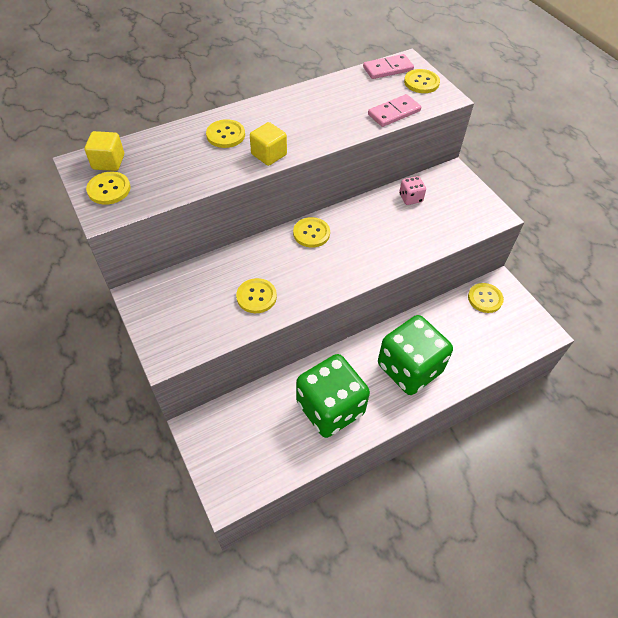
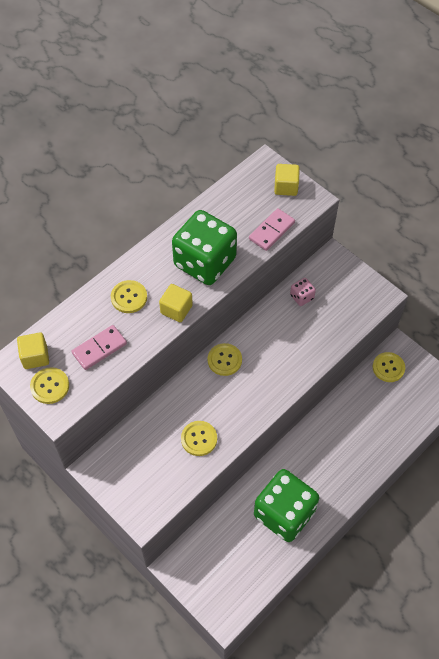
camera: 15 degrees left, 5 degrees up
pink domino [363,54,414,79] -> pink domino moved to [71,325,127,370]
green dice [378,315,453,395] -> green dice moved to [172,210,237,285]
yellow button [404,69,440,93] -> yellow cube [274,164,300,196]

